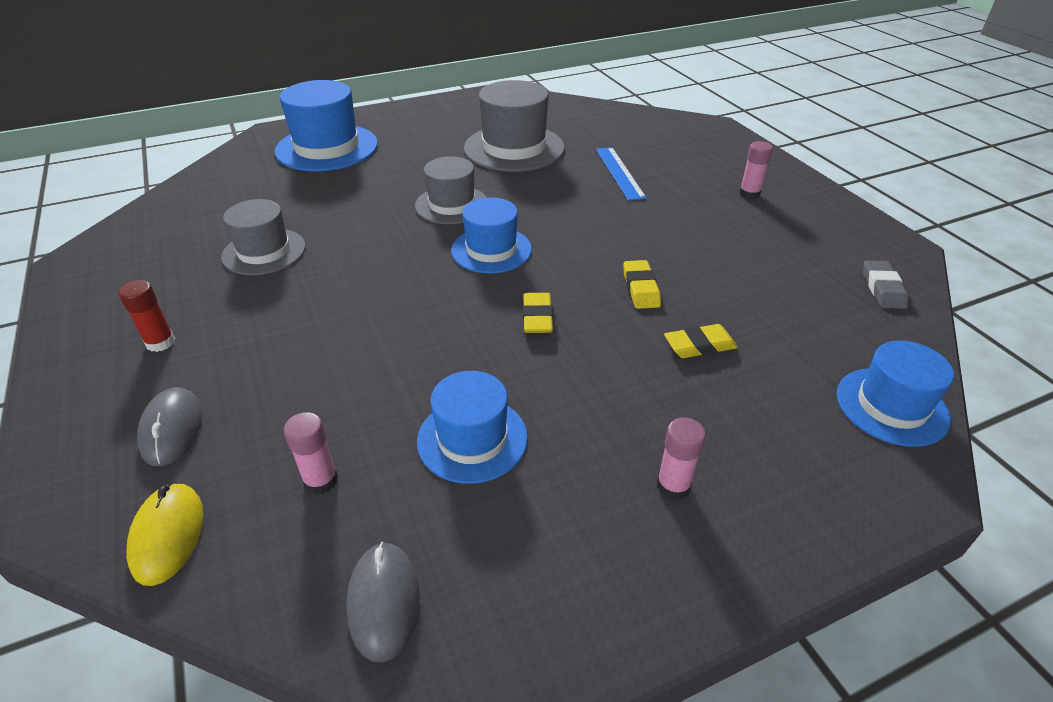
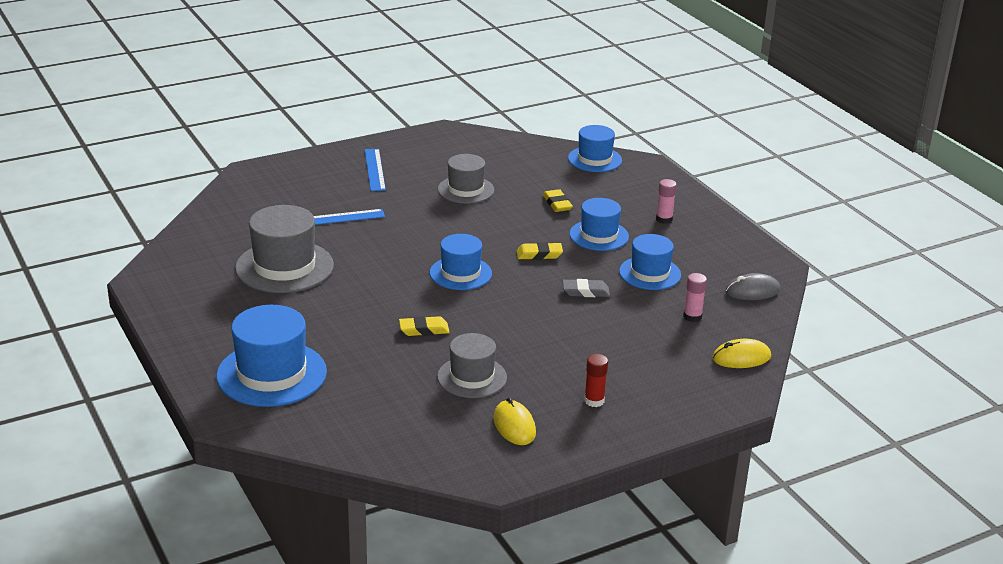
camera: 95 degrees left, 10 degrees down
grey mouse [137,387,203,466] -> none
grey hat [415,156,487,224] -> grey hat moved to [438,154,494,204]
yellow eraser [623,260,661,309] -> yellow eraser moved to [399,316,450,336]
pink glue stick [739,141,773,199] -> blue ruler [365,149,386,191]
grey eraser [863,260,908,309] -> grey eraser moved to [563,279,610,297]
none -> yellow mouse [494,397,536,445]
none -> blue hat [569,198,629,251]

